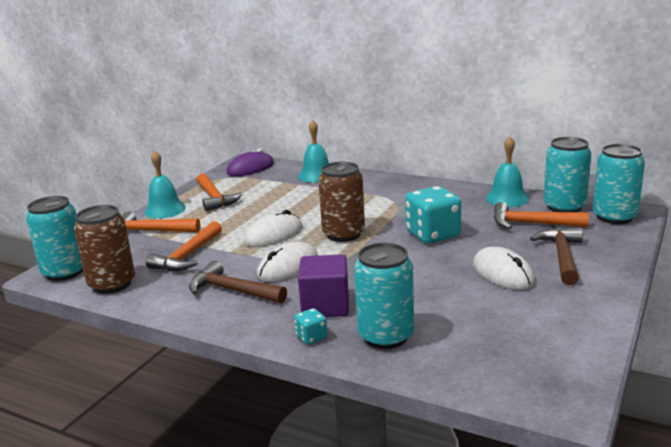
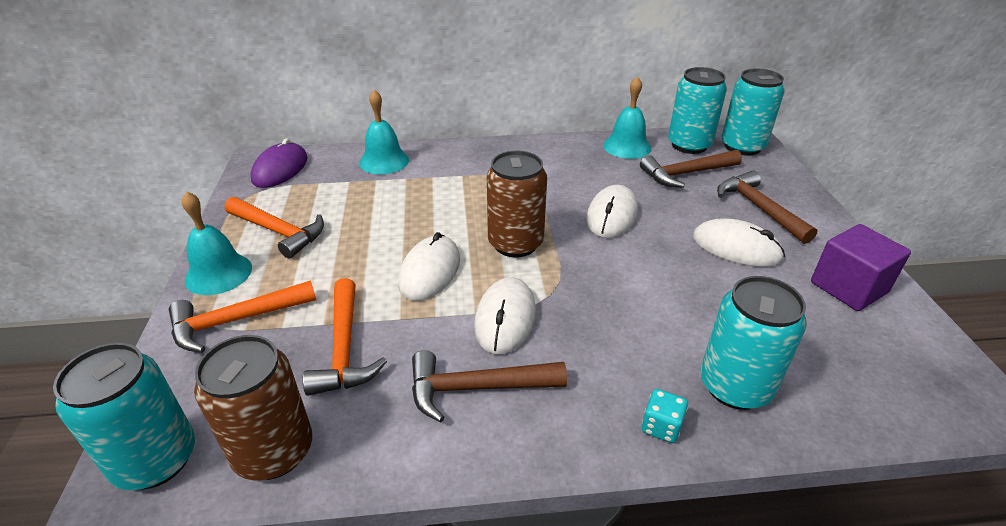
camera: 35 degrees left, 15 degrees up
purple cube [298,254,349,317] -> purple cube moved to [811,224,911,311]
turquoise dice [405,186,461,244] -> white mouse [586,185,638,238]
orange hammer [494,202,589,229] -> brown hammer [640,150,742,188]

